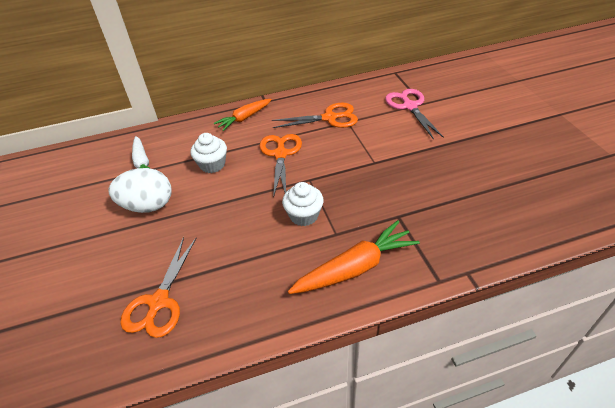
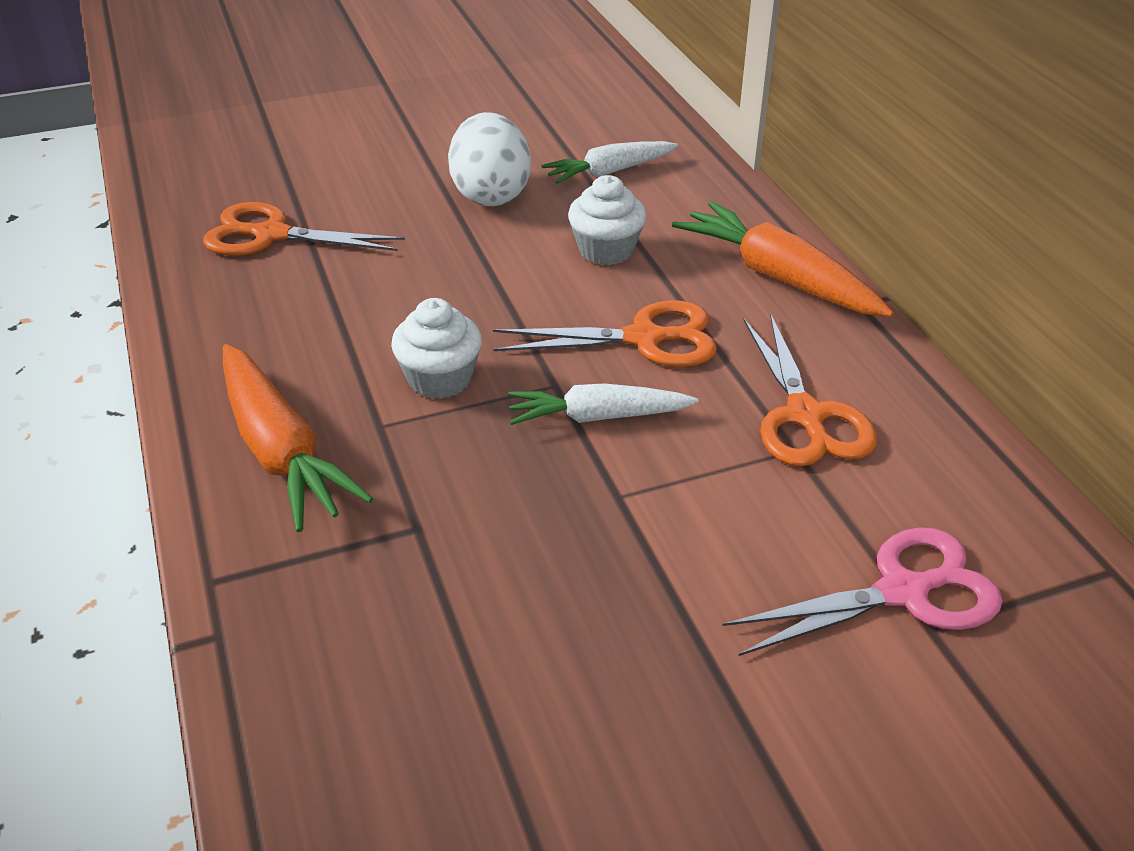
camera: 85 degrees right, 5 degrees down
orange carrot [214,99,272,131] -> orange carrot [672,201,894,317], size x1.53
none -> white carrot [508,383,698,425]

